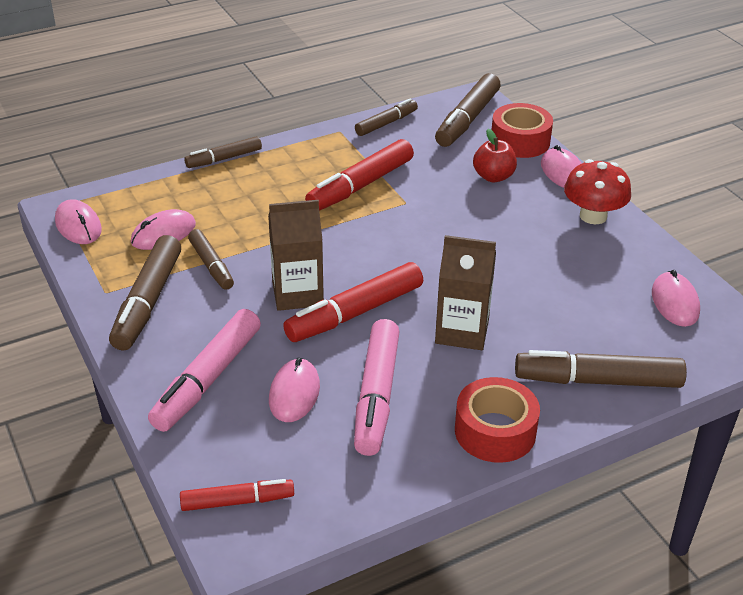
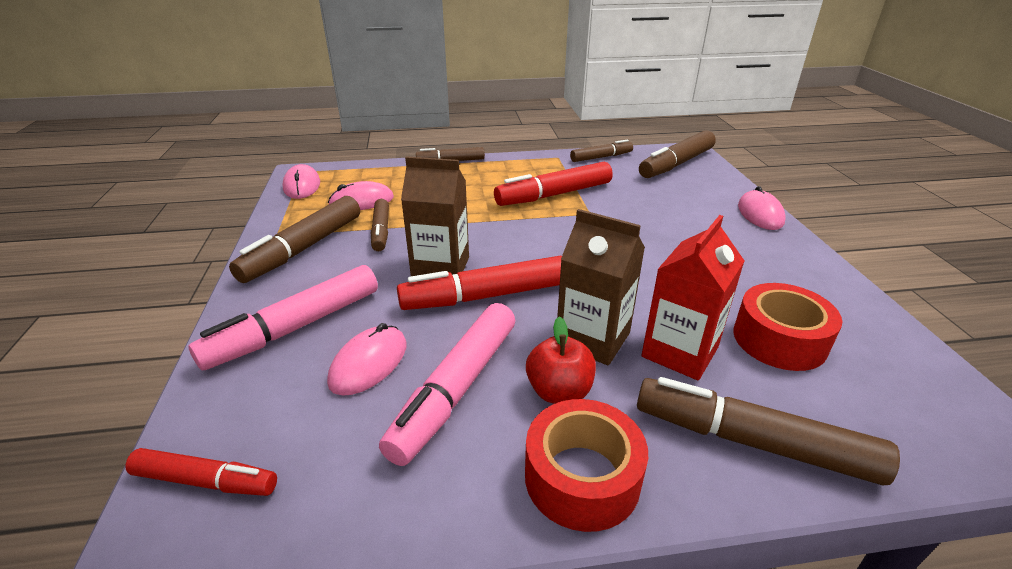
camera: 20 degrees right, 5 degrees down
red apple [473,129,517,182] -> red apple moved to [526,317,596,404]
red tape [492,103,553,158] -> red tape moved to [733,283,842,371]
red mushroom [564,159,631,224] -> none
pink mouse [652,270,700,327] -> none
none -> red carton [641,215,744,381]

